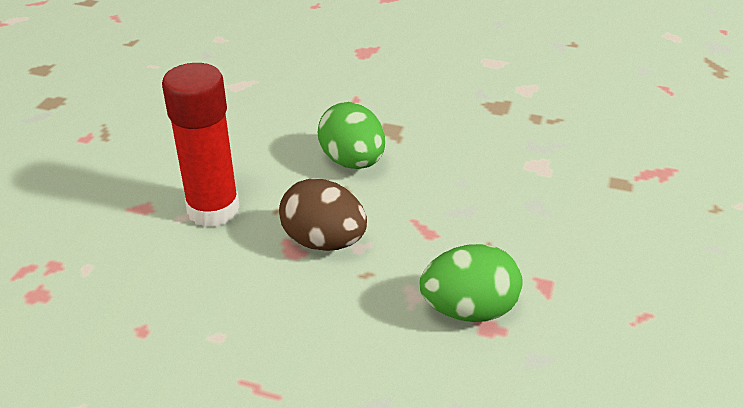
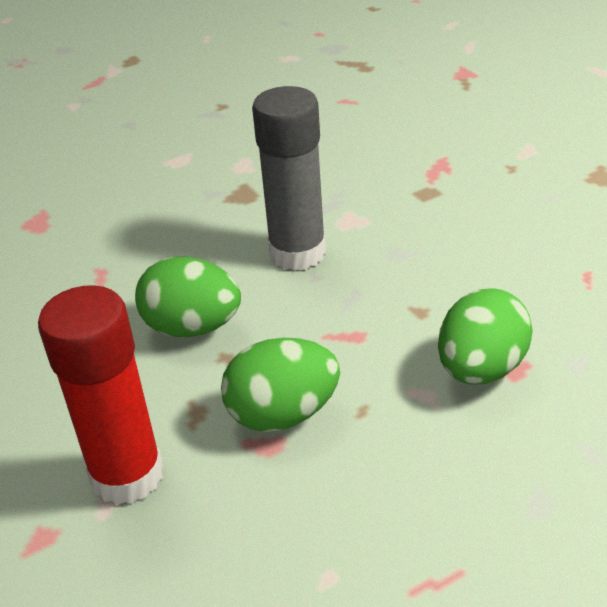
camera: 45 degrees left, 0 degrees up
brown egg [279,178,367,251] -> green egg [221,338,340,432]
none -> grey glue stick [252,86,326,271]

